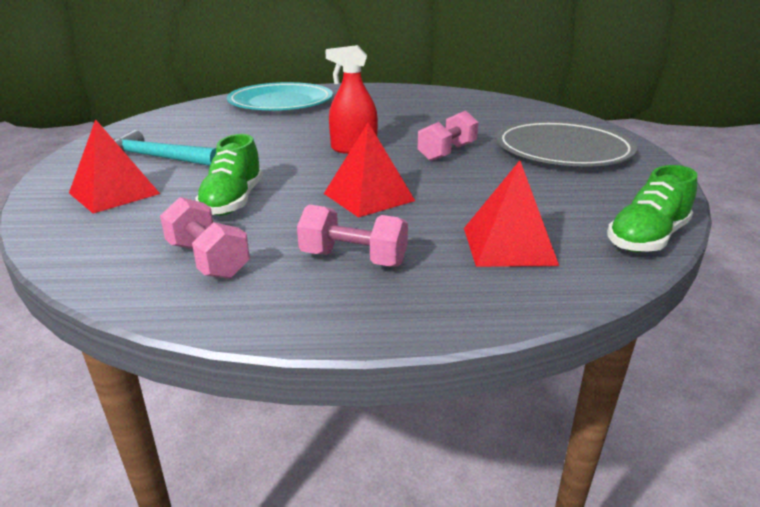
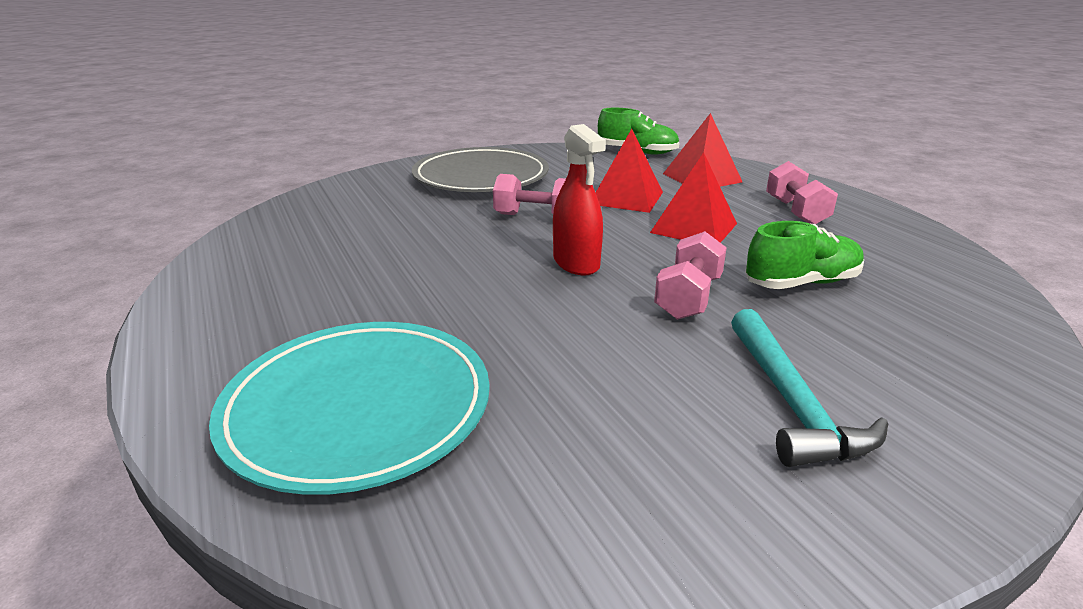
camera: 115 degrees left, 0 degrees up
red pyramid [69,119,160,214] -> red pyramid moved to [596,129,663,213]
pink dumbbell [160,197,250,279] -> pink dumbbell moved to [654,231,727,320]

